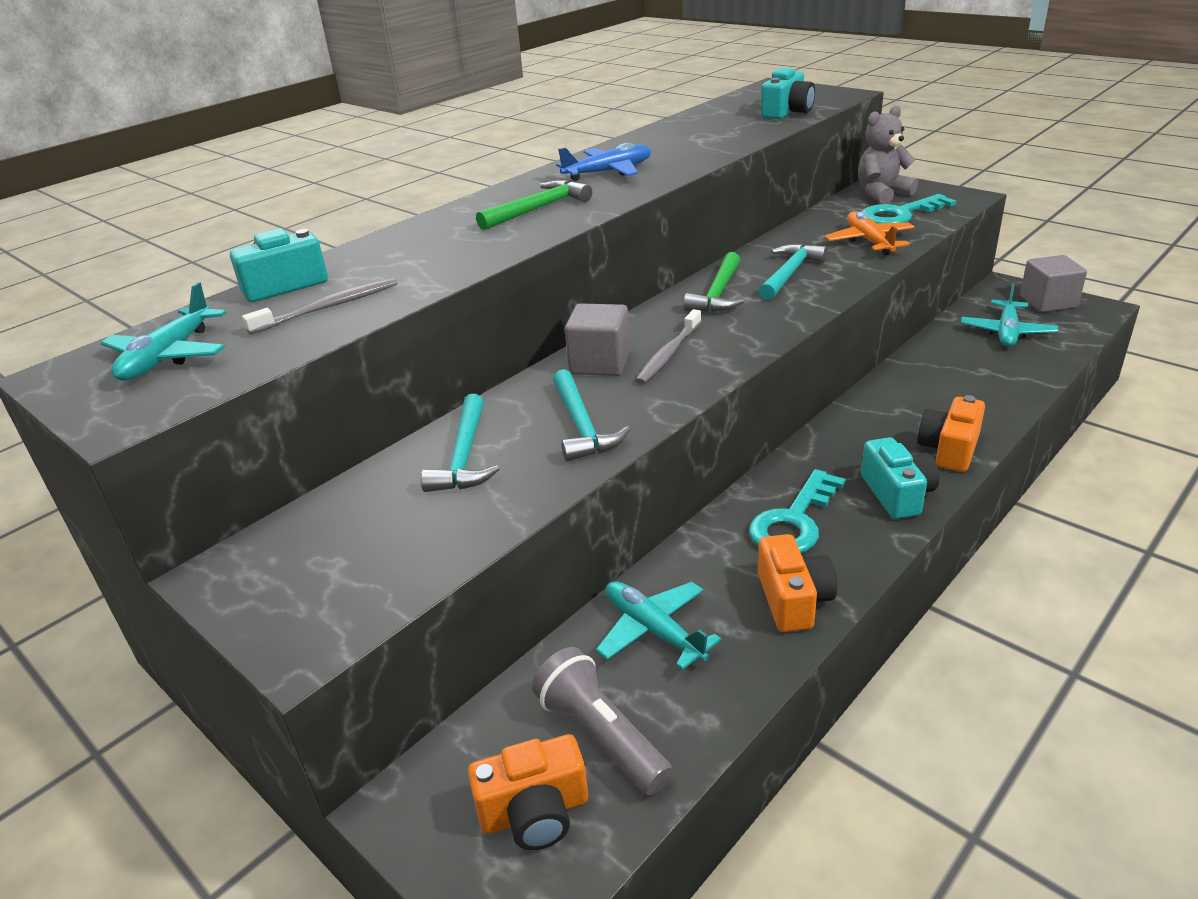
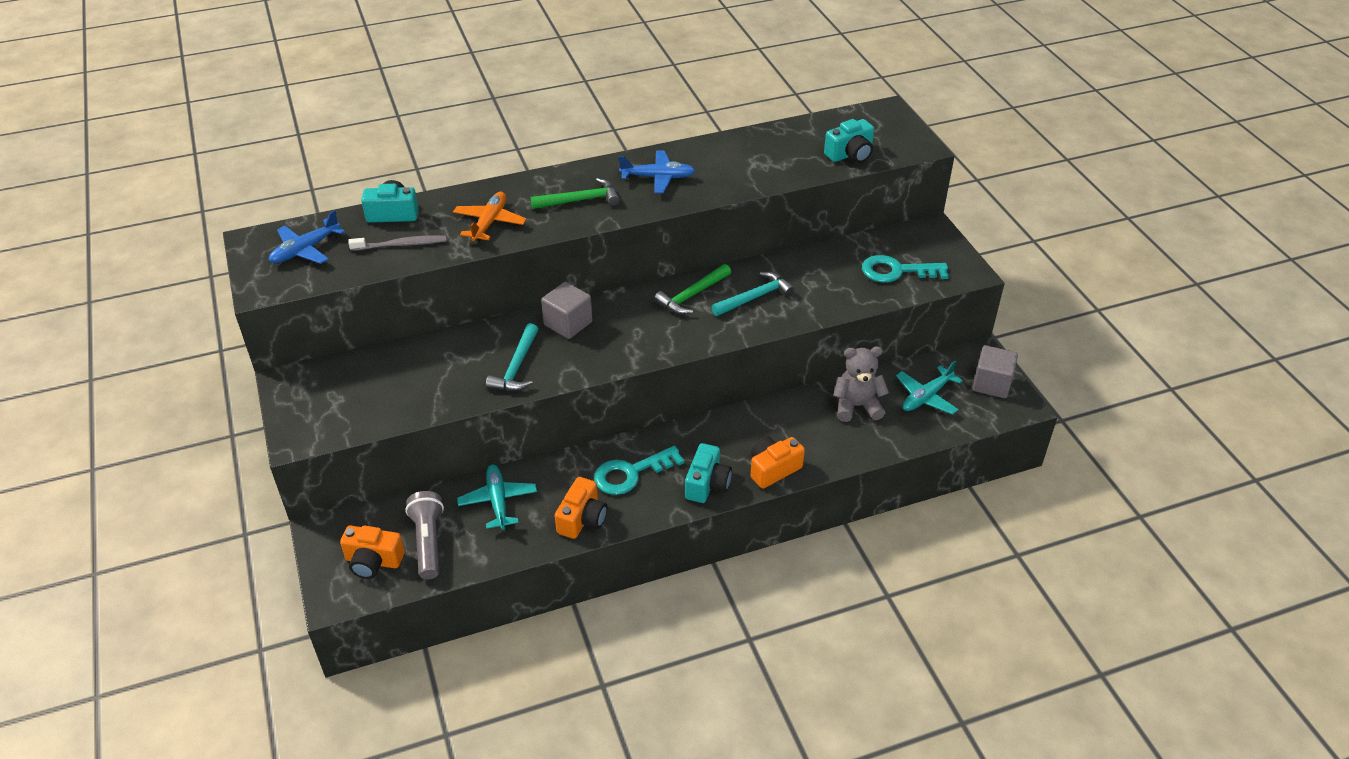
camera: 25 degrees right, 10 degrees up
turquoise plane [101,282,227,381] -> blue plane [269,210,345,264]
turquoise hammer [421,394,500,492] -> none
grey toothbrush [635,309,702,384] -> none
orange plane [825,211,914,255] -> orange plane moved to [453,192,526,241]
grey teddy bear [858,106,918,204] -> grey teddy bear moved to [833,346,889,422]

